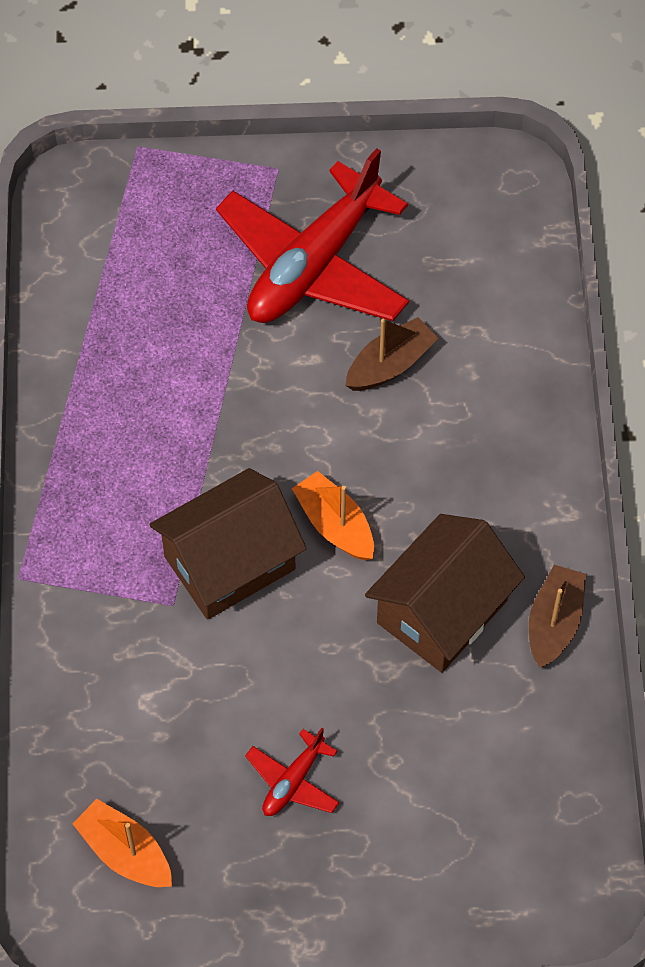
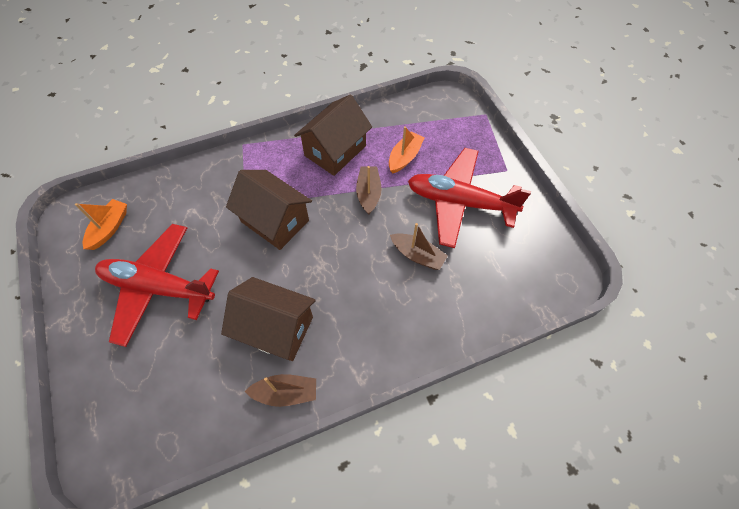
camera: 70 degrees right, 0 degrees up
red plane [245,728,340,816] -> red plane [95,224,219,347], size x2.33
orange boat [292,471,374,561] -> orange boat moved to [389,126,425,174]
none -> brown house [294,95,372,176]
none -> brown boat [356,166,382,215]

